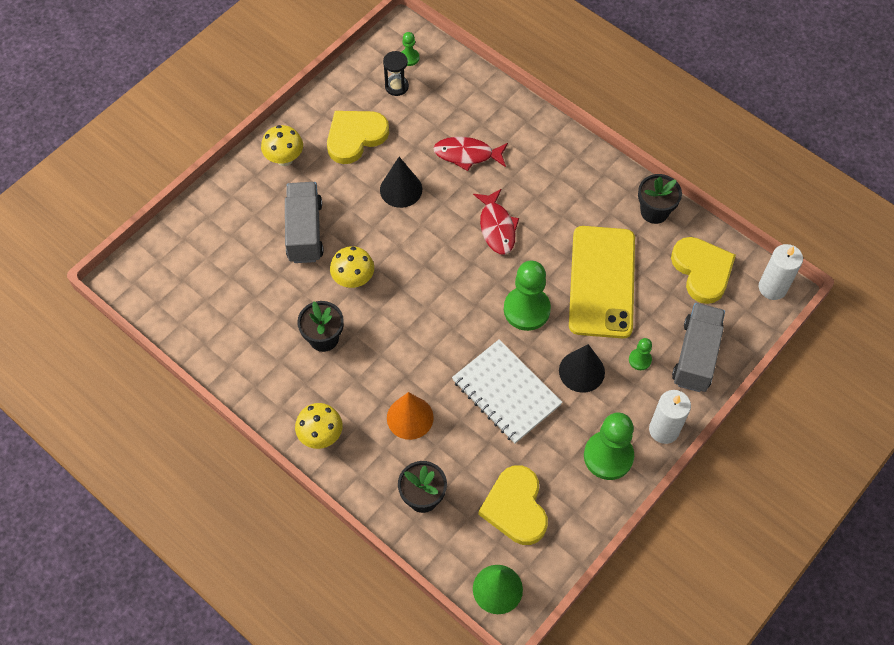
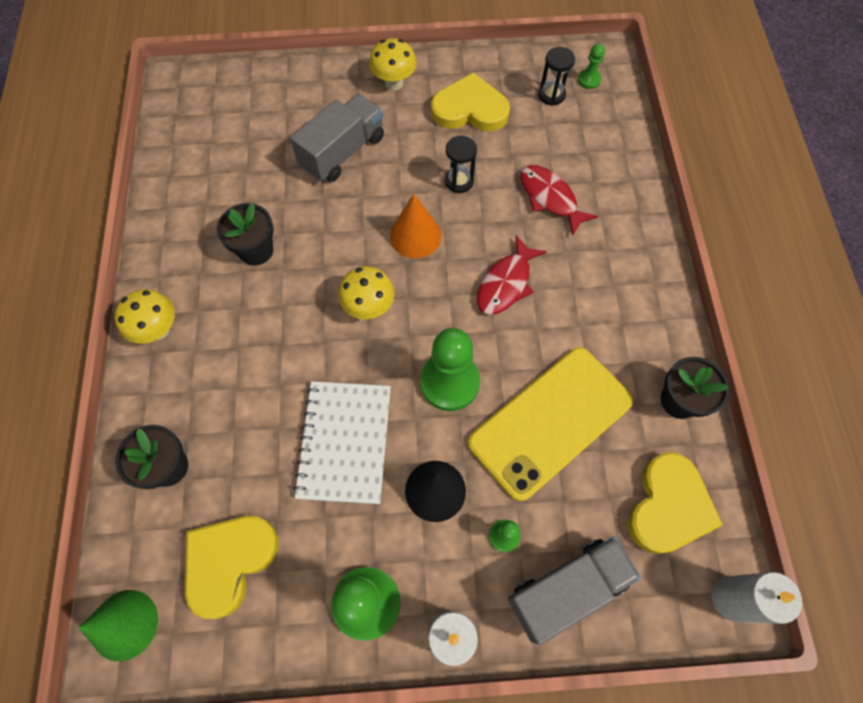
camera: 45 degrees right, 5 degrees up
yellow mushroom [330,246,374,288] -> yellow mushroom moved to [338,266,394,319]
black cone [380,157,422,208] -> black hourglass [445,136,477,193]
orange cone [387,392,434,440] -> orange cone moved to [390,194,441,258]

